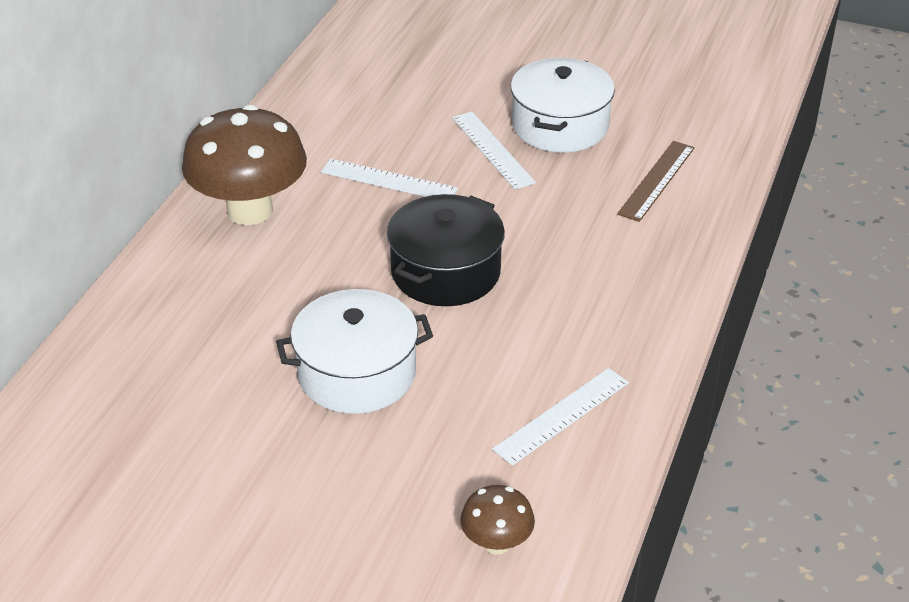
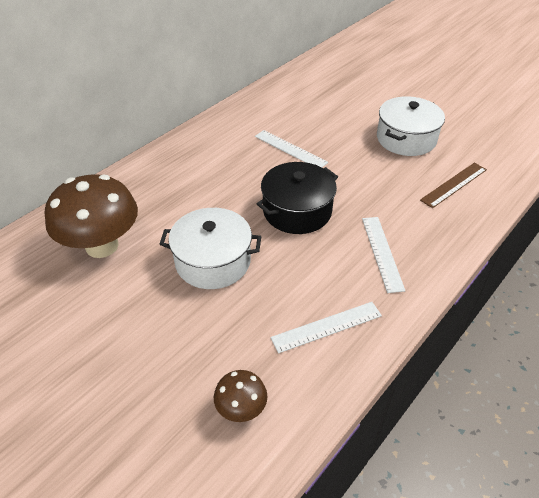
camera: 20 degrees right, 5 degrees up
brown mushroom [182,104,307,225] -> brown mushroom moved to [45,174,138,258]
white ruler [452,112,536,190] -> white ruler moved to [362,217,405,293]

